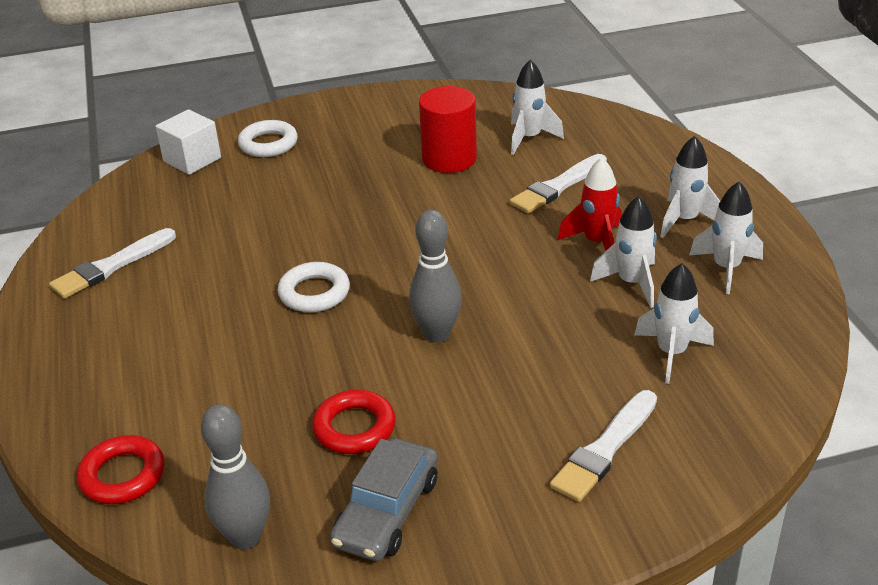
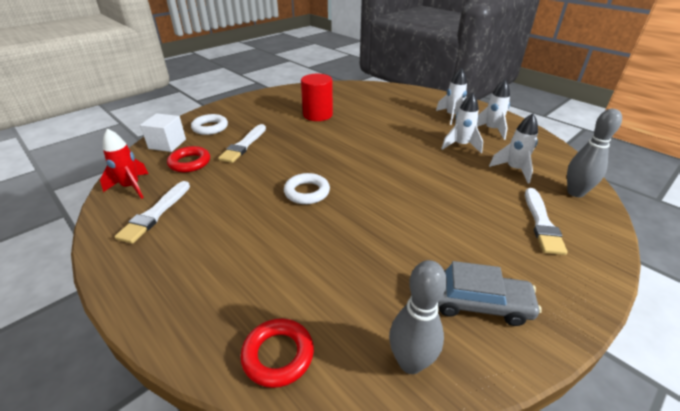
camera: 30 degrees left, 0 degrees up
red ring [312,390,396,454] -> red ring moved to [167,146,210,172]
grey car [330,438,438,561] -> grey car turned 75 degrees counterclockwise [438,261,542,326]
grey bowling pin [409,210,462,342] -> grey bowling pin moved to [567,109,622,197]
white brush [510,154,607,213] -> white brush moved to [218,124,266,163]
white rocket [511,59,564,155] -> none
red rocket [558,158,621,251] -> red rocket moved to [100,129,149,199]

